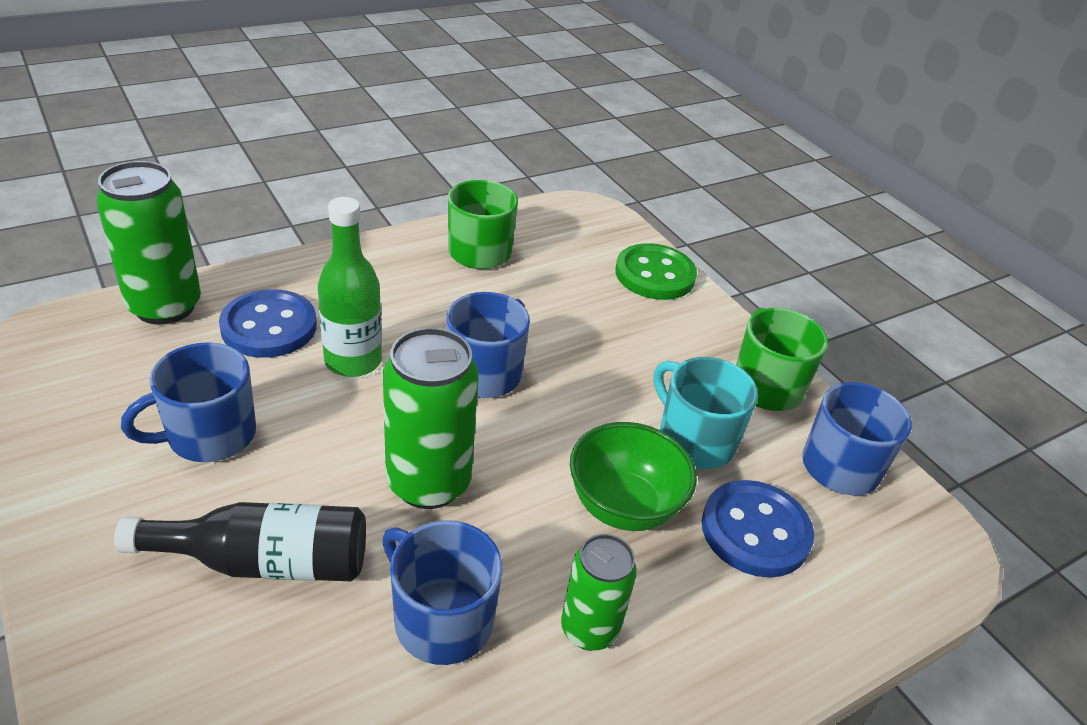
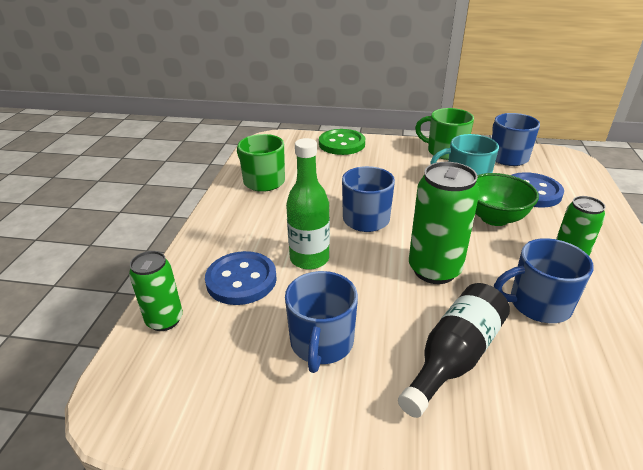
camera: 45 degrees left, 5 degrees down
green can [96,161,201,325] -> green can [129,251,183,331], size x0.62

